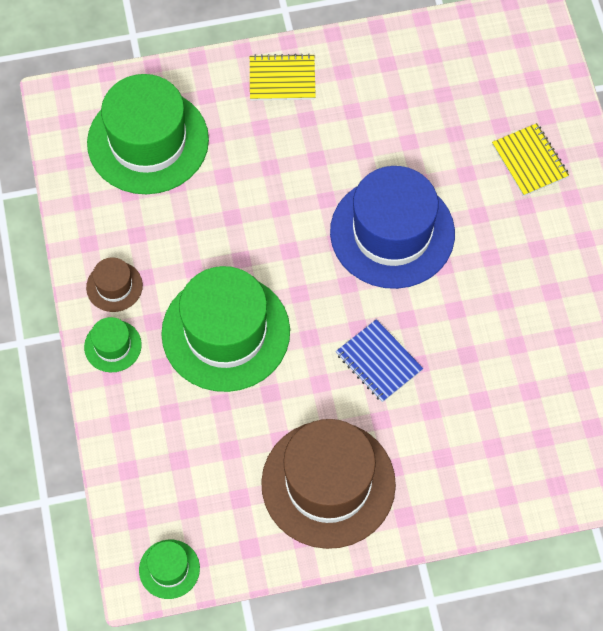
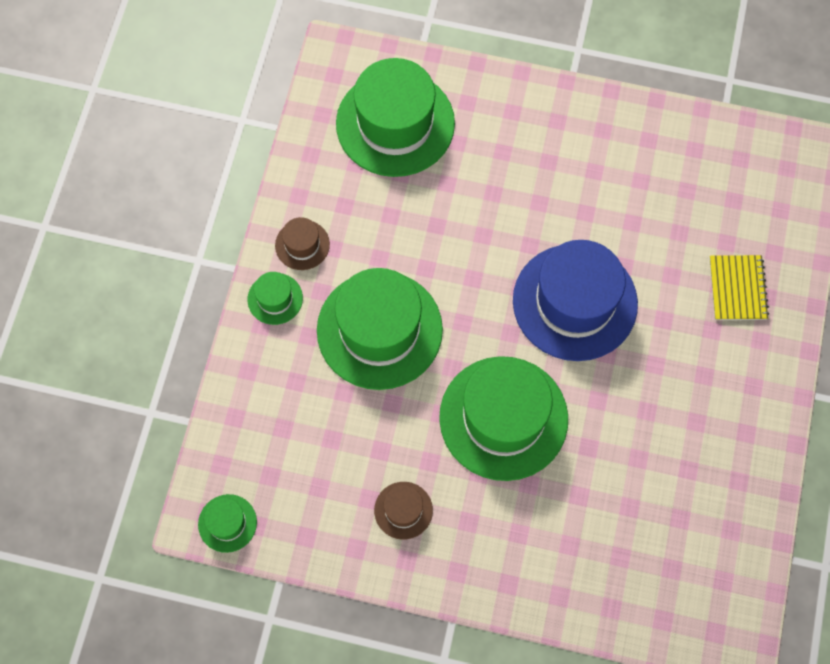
camera: 25 degrees right, 5 degrees up
yellow notebook [250,54,316,100] -> none
brown hat [261,419,396,549] -> brown hat [374,482,433,540], size x0.44
blue notebook [336,319,423,402] -> green hat [439,356,568,481]

